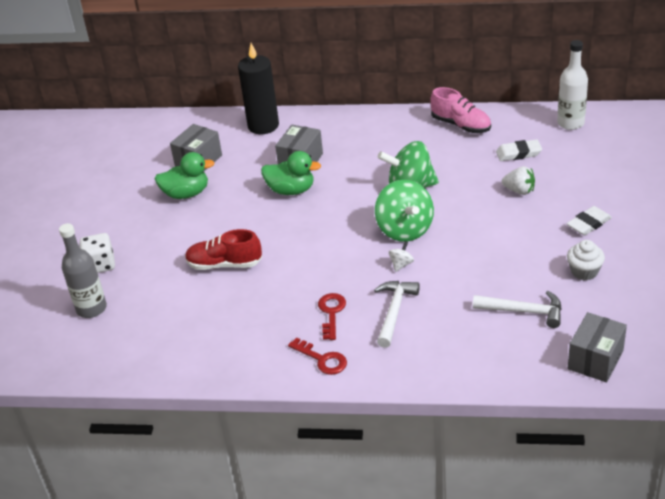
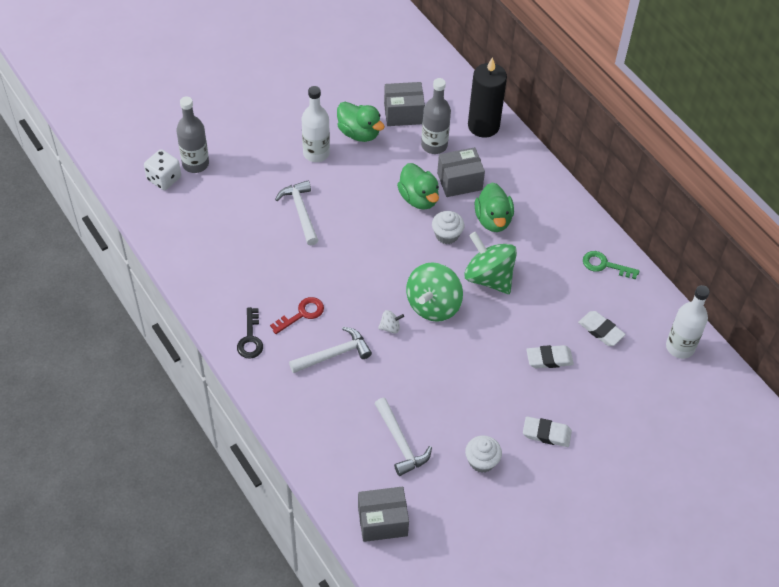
camera: 45 degrees right, 15 degrees up
white dice [79,233,115,273] -> white dice moved to [144,149,181,190]
red shoe [185,229,262,270] -> white hammer [275,181,318,245]
red key [288,337,347,375] -> black key [237,307,263,359]
pink shoe [430,87,491,133] -> green key [583,251,640,279]
white strawberry [502,166,535,195] -> white eraser [526,345,574,368]
none -> white bottle [302,86,330,162]
none -> grey bottle [421,78,451,154]
none -> white cupcake [432,211,464,244]
none -> green duck [475,182,514,232]

